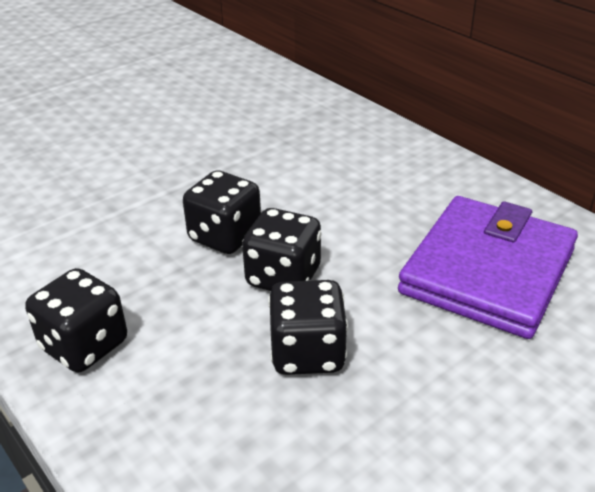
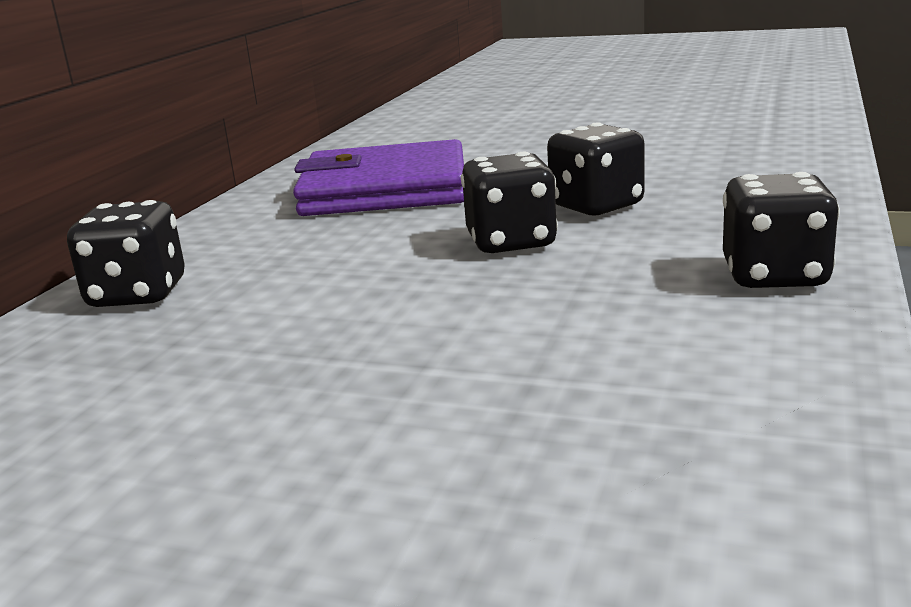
camera: 120 degrees left, 15 degrees down
black dice [183,170,261,254] -> black dice moved to [67,200,184,307]

